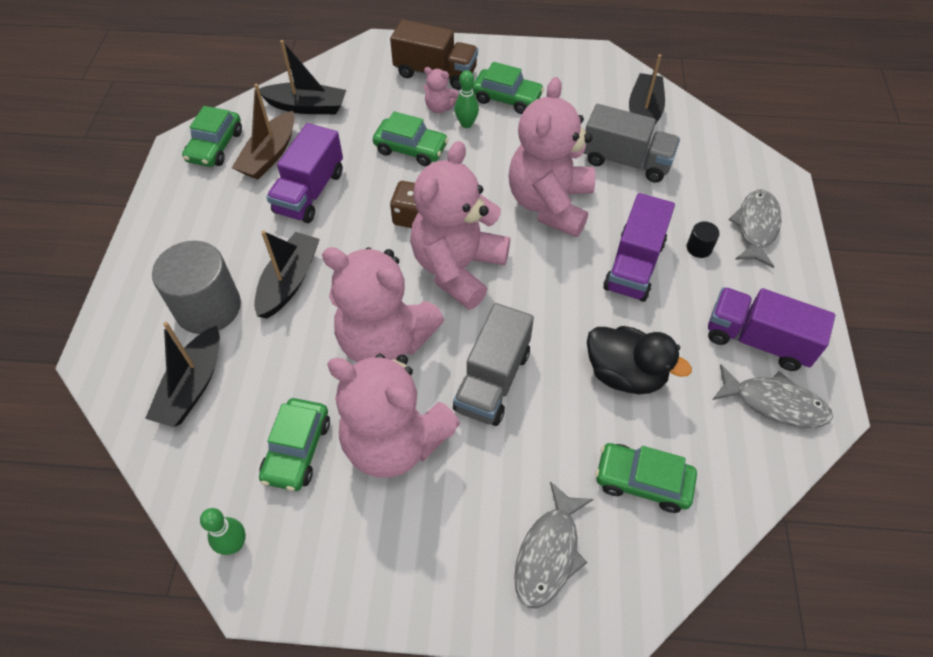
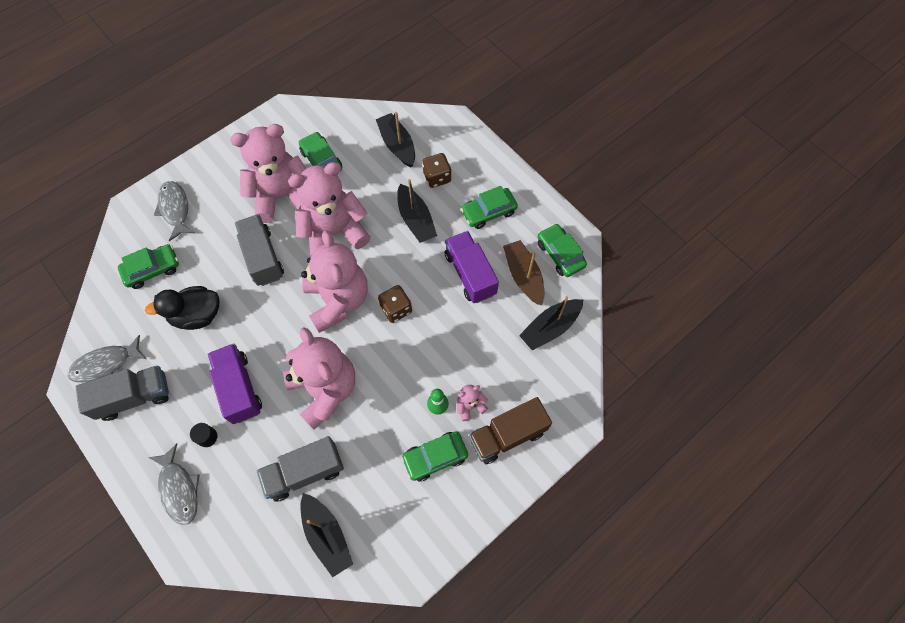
camera: 135 degrees right, 10 degrees up
grey cylinder [152,241,241,334] -> brown dice [422,153,451,188]
green bowling pin [200,508,246,555] -> none
green car [373,111,448,166] -> green car moved to [461,186,518,229]
purple truck [708,287,835,371] -> grey truck [76,365,169,421]

